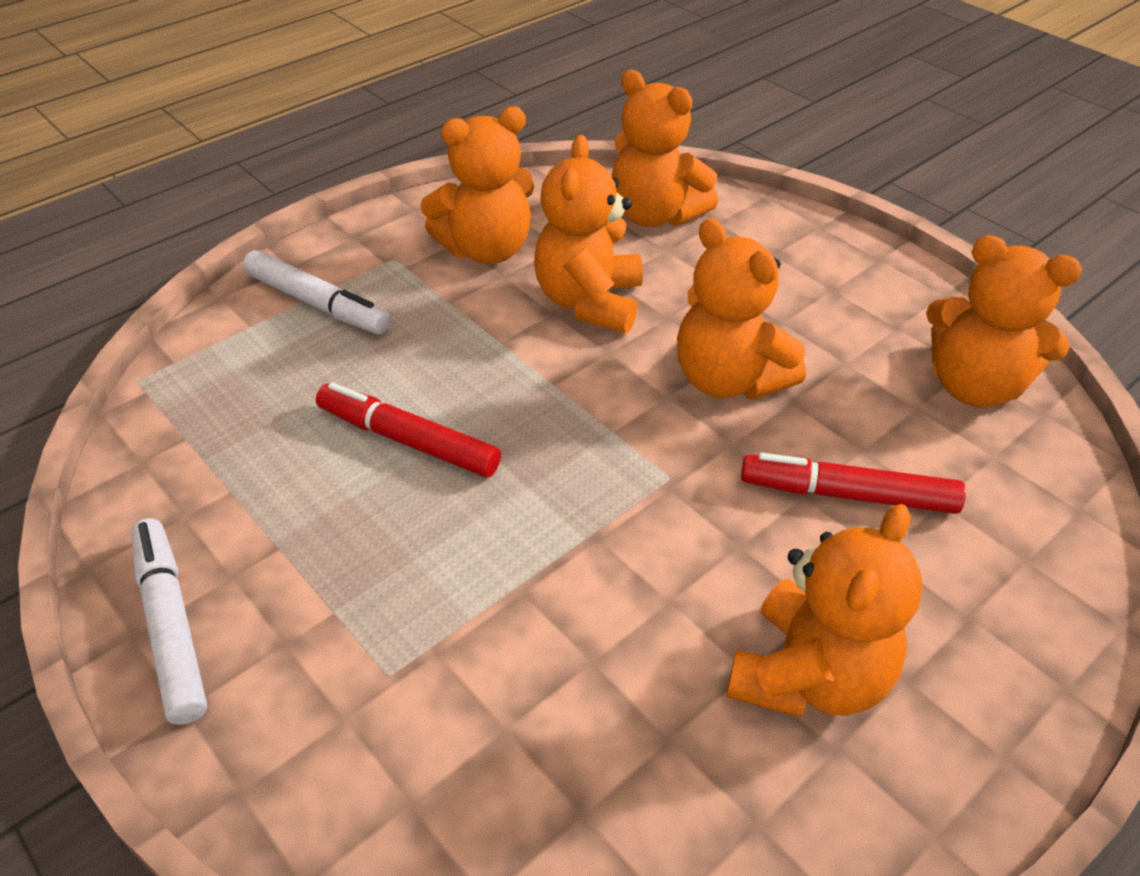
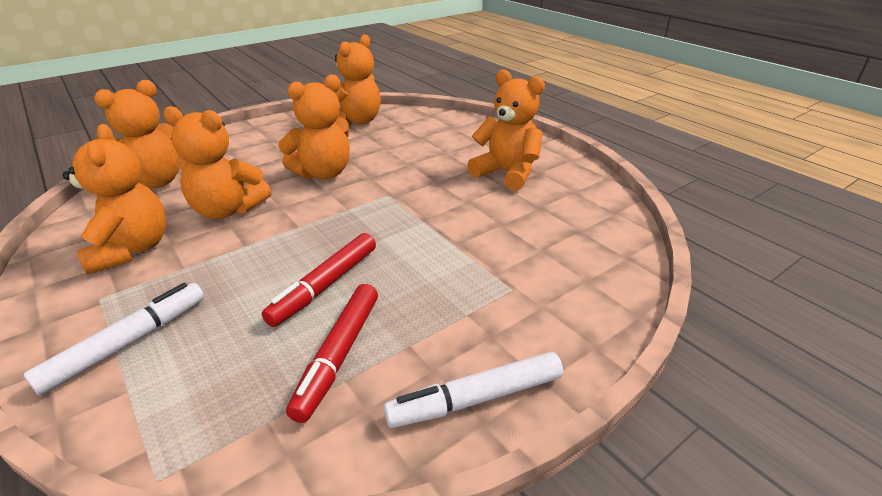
camera: 85 degrees left, 10 degrees down
red marker [741,453,966,514] -> red marker moved to [286,284,378,423]

